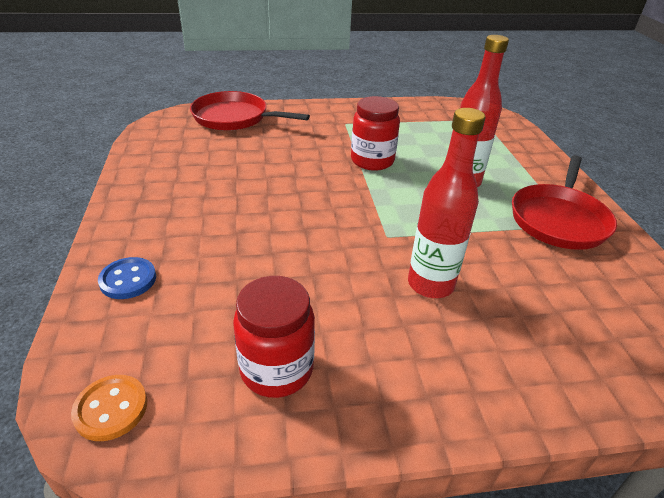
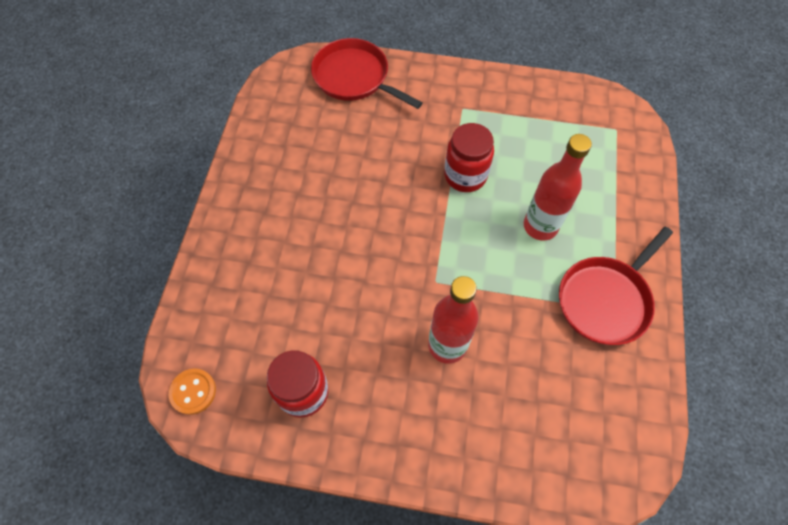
camera: 20 degrees right, 25 degrees up
blue button [98,257,156,299] -> none

